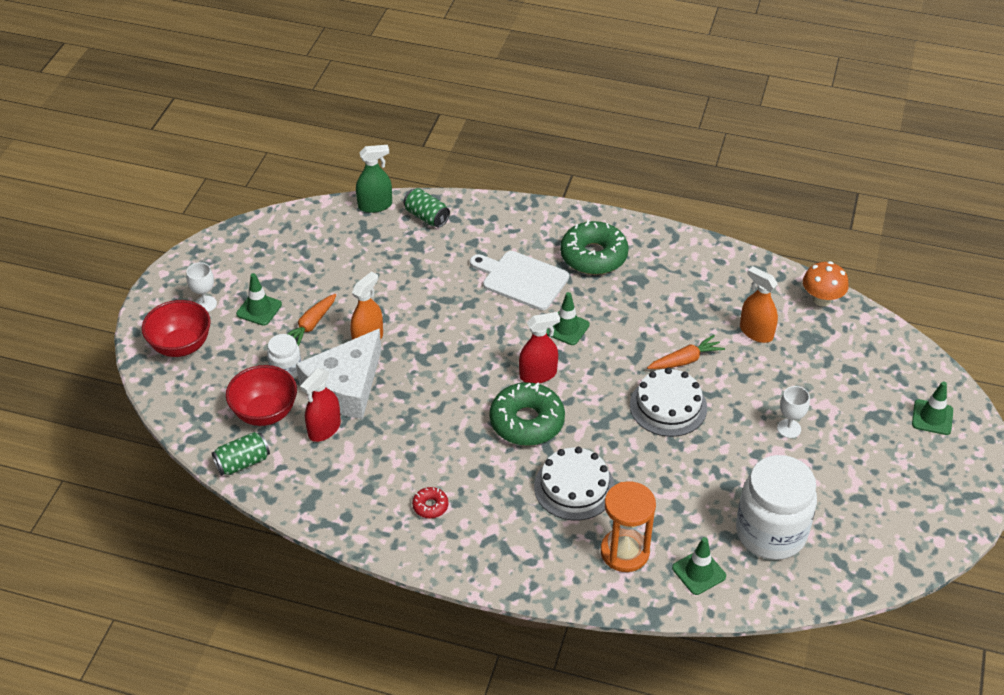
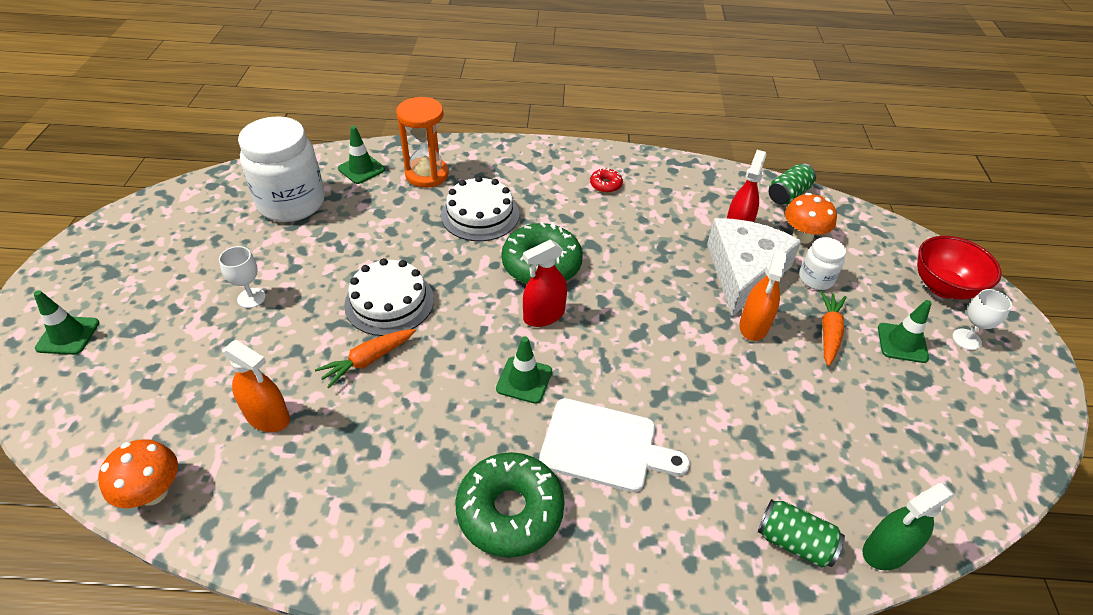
camera: 165 degrees right, 0 degrees up
red bowl [226,365,297,426] -> orange mushroom [785,193,837,243]

